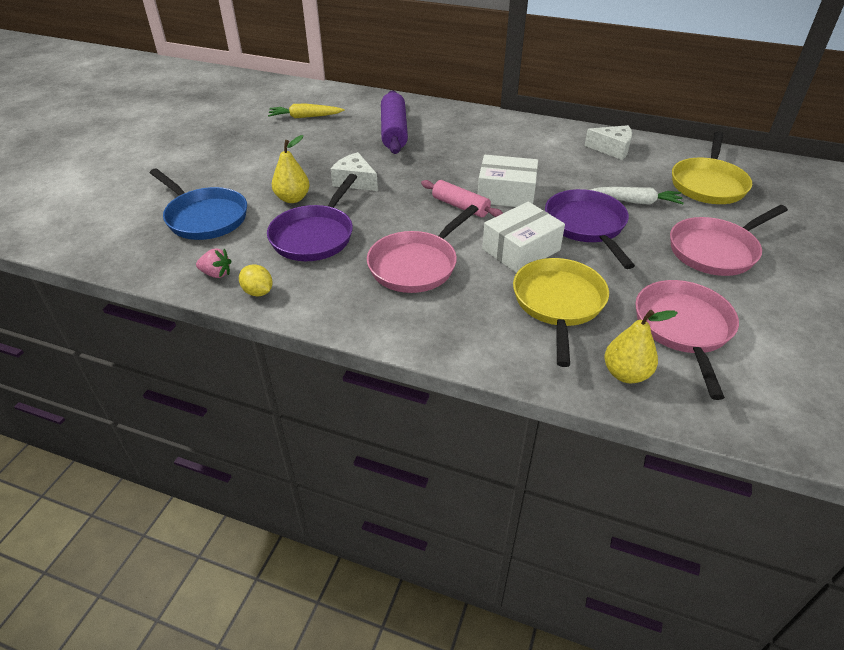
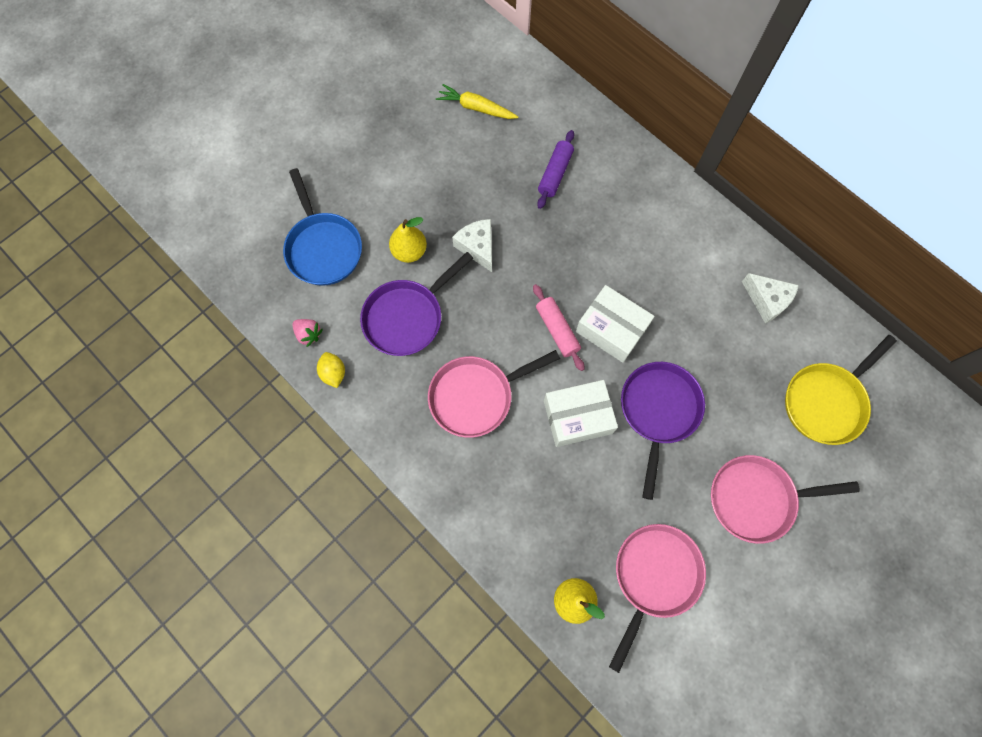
camera: 25 degrees right, 30 degrees up
purple rolling pin [381,90,408,154] -> purple rolling pin [537,130,574,209], size x0.65
yellow pan [513,258,609,367] -> none
white carrot [590,187,684,205] -> none

